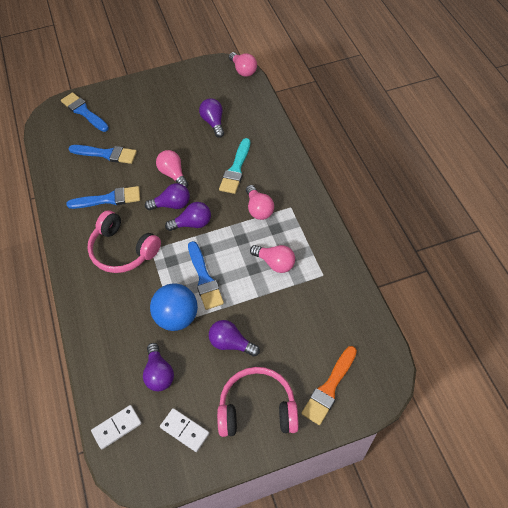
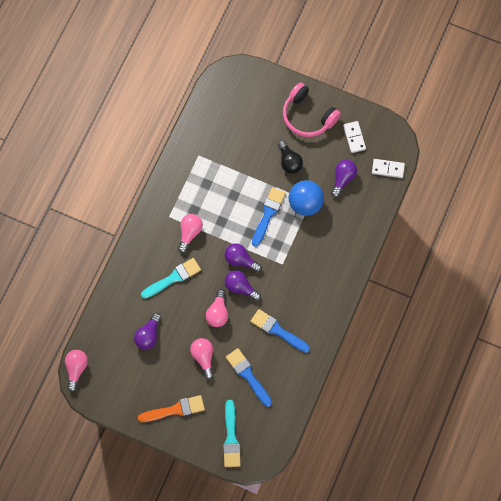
camera: 140 degrees left, 15 degrees up
blue brush [61,92,109,132] -> turquoise brush [223,400,241,467]
pink headphones [87,210,161,273] -> none
purple light bulb [209,320,260,357] -> black light bulb [278,140,303,174]
pink light bulb [250,245,295,273] -> pink light bulb moved to [190,338,214,379]
orange brush [301,346,357,425] -> orange brush moved to [138,395,205,422]

